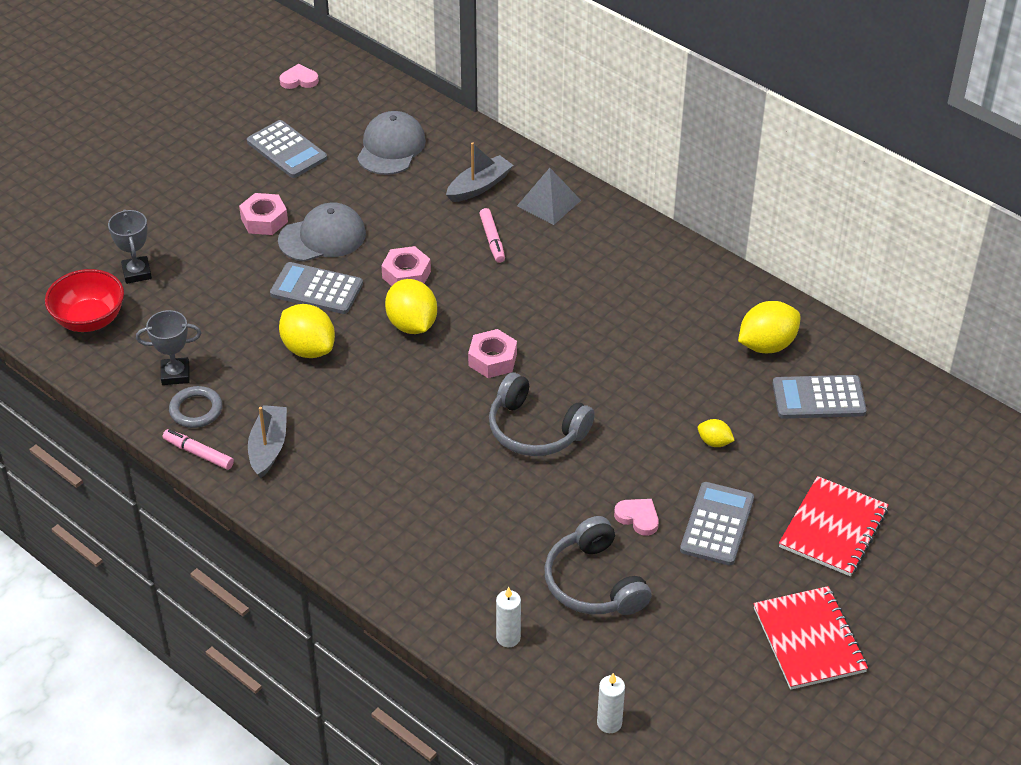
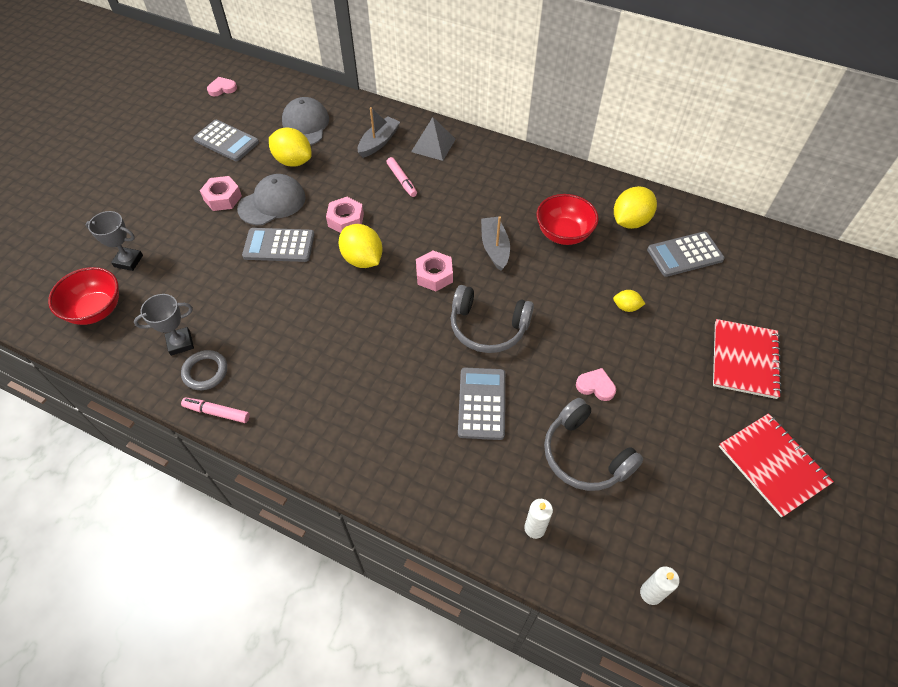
camera: 15 degrees left, 10 degrees up
grey trophy [108,210,152,284] -> grey trophy turned 45 degrees counterclockwise [85,211,143,271]
grey boat [248,405,287,478] -> grey boat moved to [481,216,510,271]
yellow lemon [279,304,335,358] -> yellow lemon moved to [269,128,312,167]
grey calculator [680,482,754,565] -> grey calculator moved to [458,368,505,440]
none -> red bowl [537,194,599,245]

